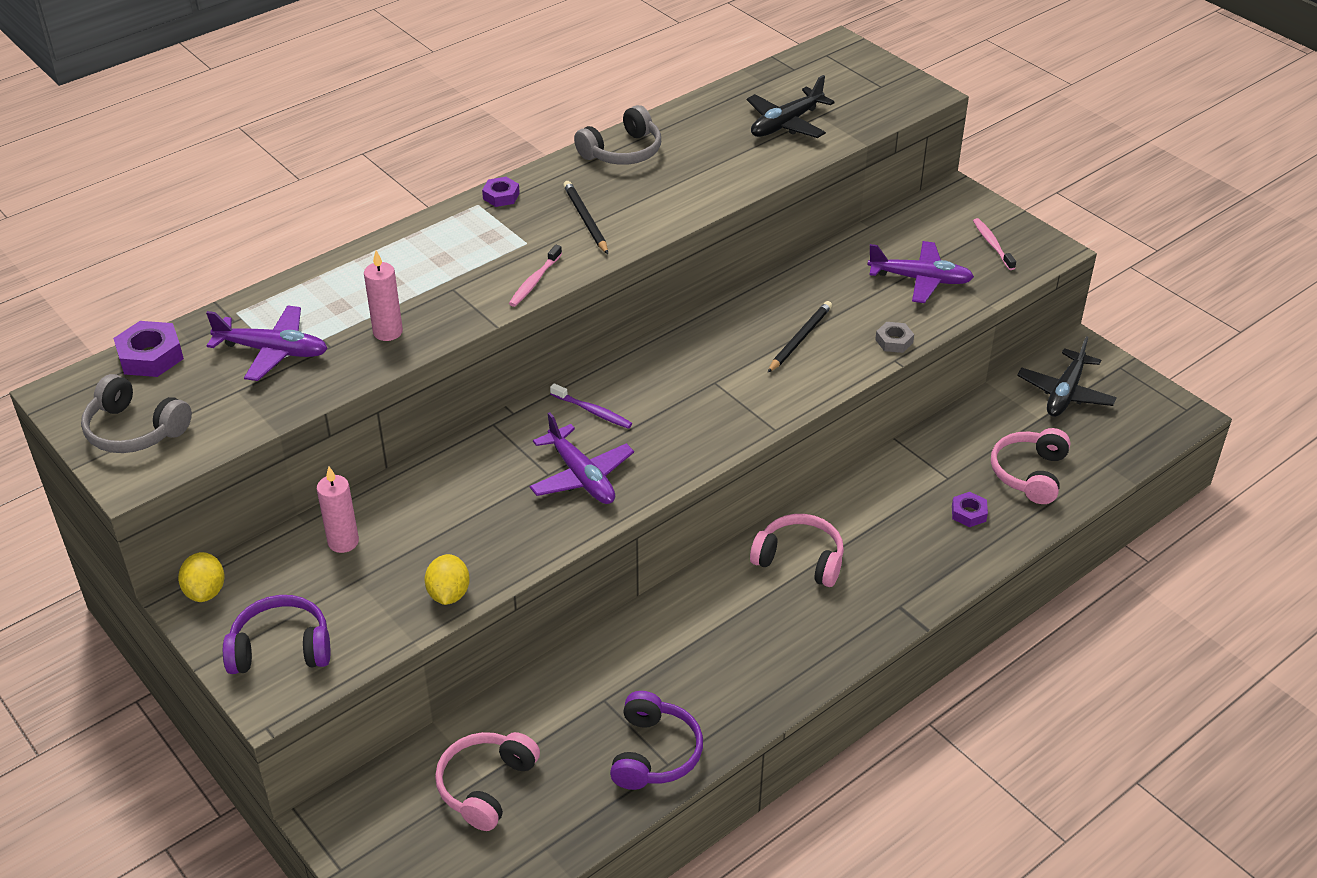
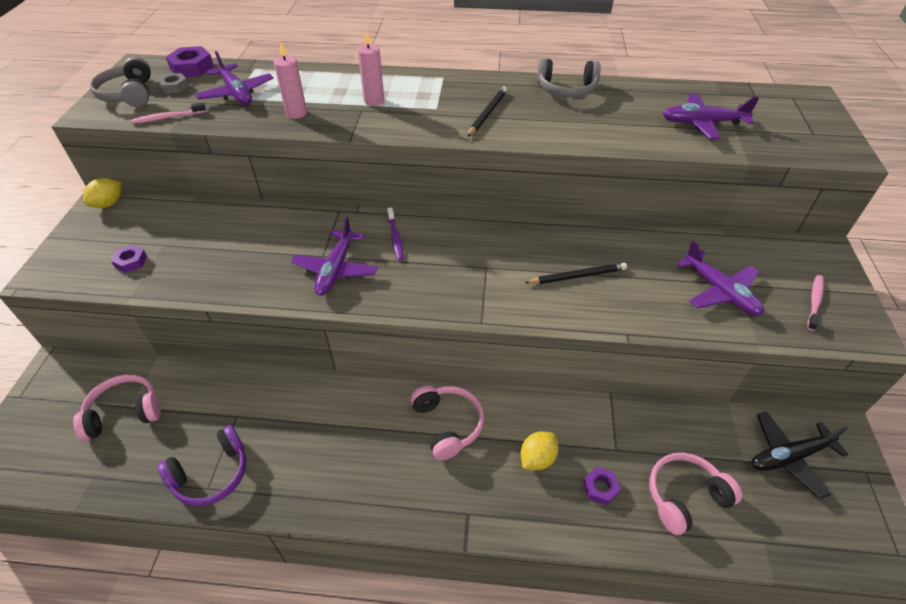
camera: 45 degrees right, 5 degrees up
purple headphones [223,595,330,674] -> none
pink candle [317,467,359,553] -> pink candle moved to [358,30,384,106]
yellow lemon [425,554,470,605] -> yellow lemon moved to [521,431,558,470]
purple nut [482,177,520,207] -> purple nut moved to [111,245,147,273]
pink toothbrush [509,245,562,307] -> pink toothbrush moved to [131,103,206,124]
black plane [747,75,835,138] -> purple plane [663,94,759,139]
grey nut [875,322,914,353] -> grey nut moved to [158,73,189,93]

